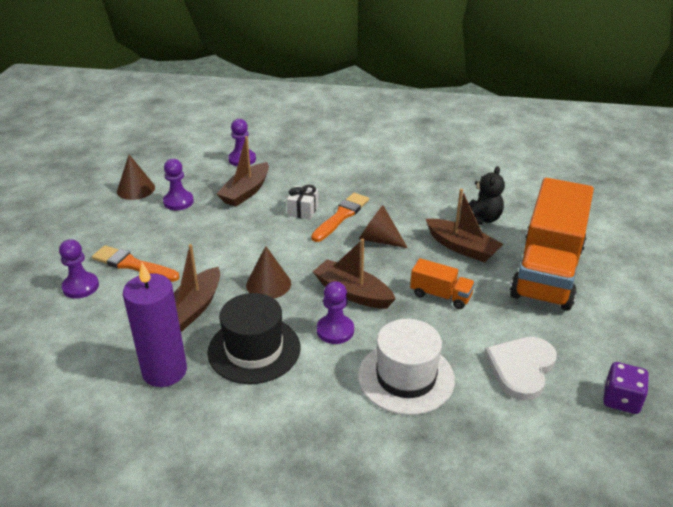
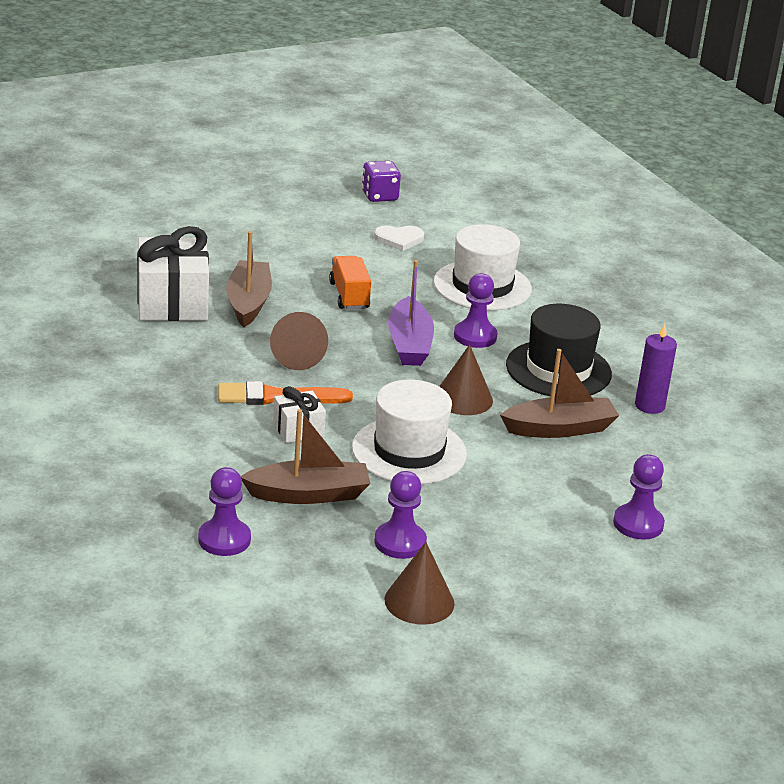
camera: 130 degrees left, 5 degrees down
orange brush [92,245,179,282] -> none
purple candle [123,263,187,387] -> purple candle [635,324,677,414], size x0.61
brown boat [313,239,395,309] -> purple boat [388,260,434,366]
black teddy bear [469,166,505,225] -> white gift [137,226,209,321]
white heart [484,337,557,401] -> white heart [374,226,424,251], size x0.62
orange truck [510,178,594,311] -> none
none -> white hat [352,379,467,484]

